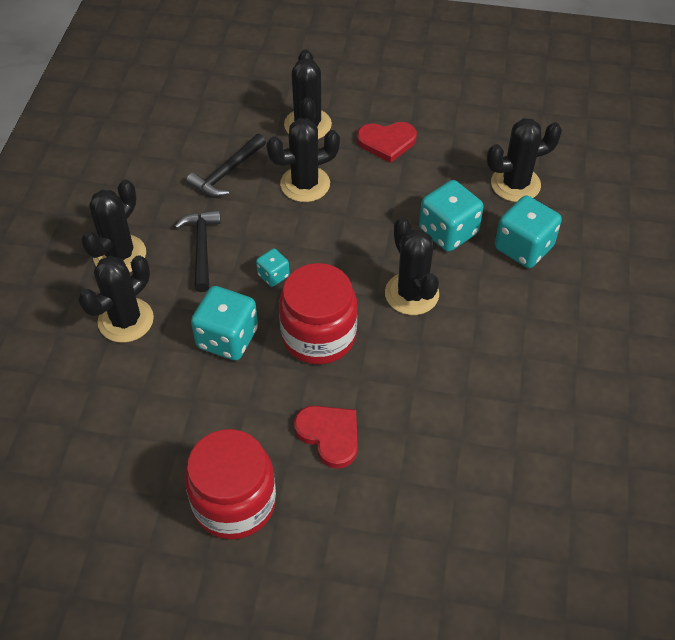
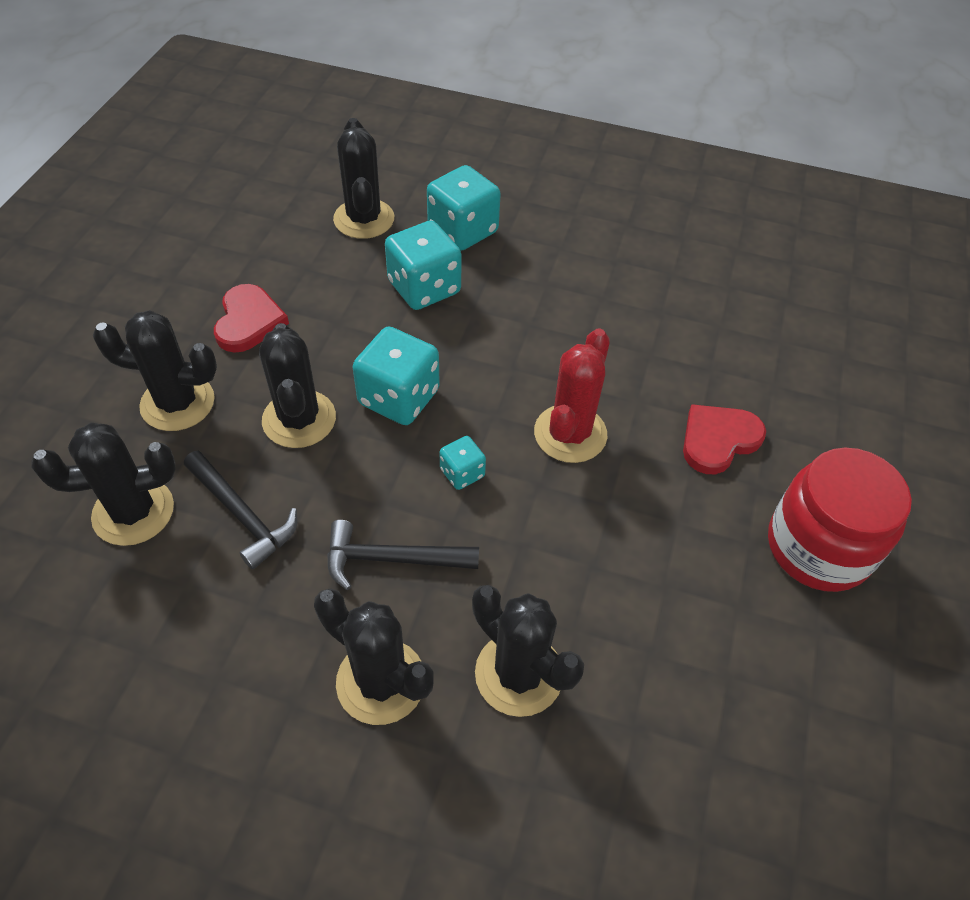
camera: 85 degrees left, 0 degrees up
turquoise dice [191,286,258,360] -> turquoise dice moved to [353,326,440,425]
red jar [279,263,357,364] -> red cactus [534,328,610,463]
black cactus [385,217,439,315] -> black cactus moved to [31,423,176,546]

